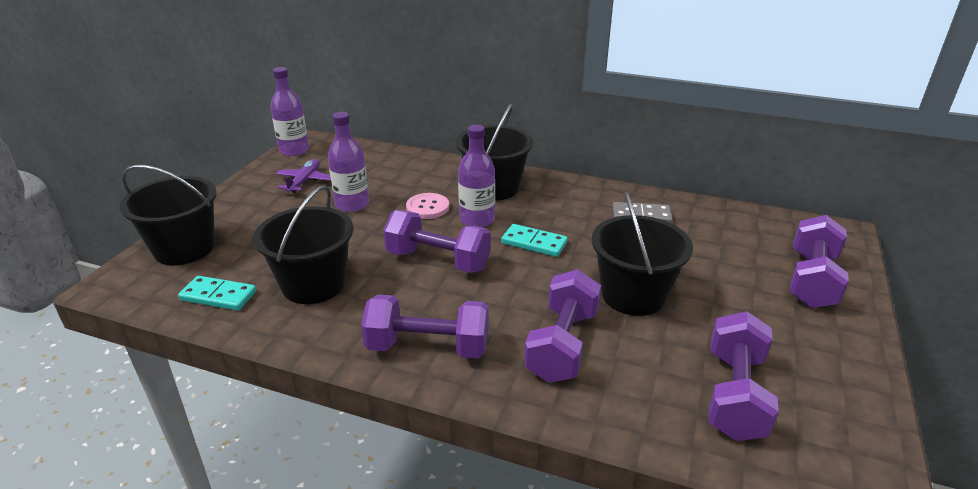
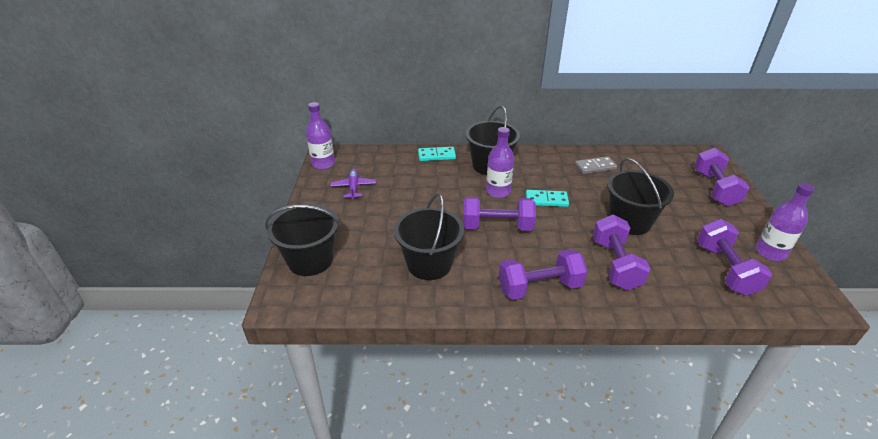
camera: 20 degrees left, 5 degrees up
turquoise domino [178,276,256,311] -> turquoise domino moved to [418,147,456,161]
purple bottle [328,112,369,212] -> purple bottle moved to [755,183,815,261]
pink button [406,193,449,219] -> none

